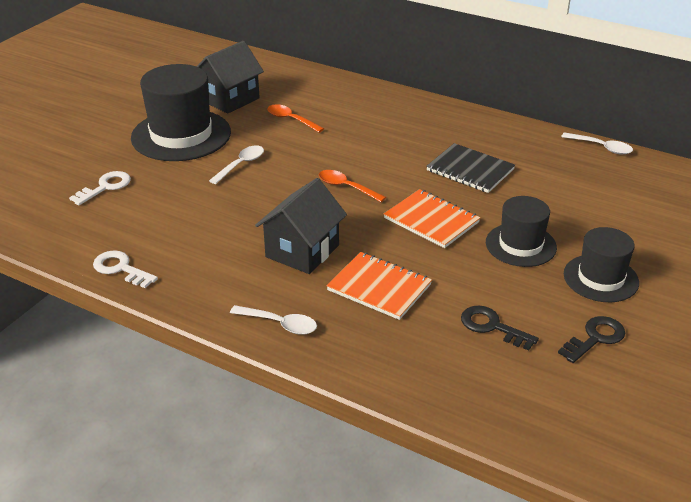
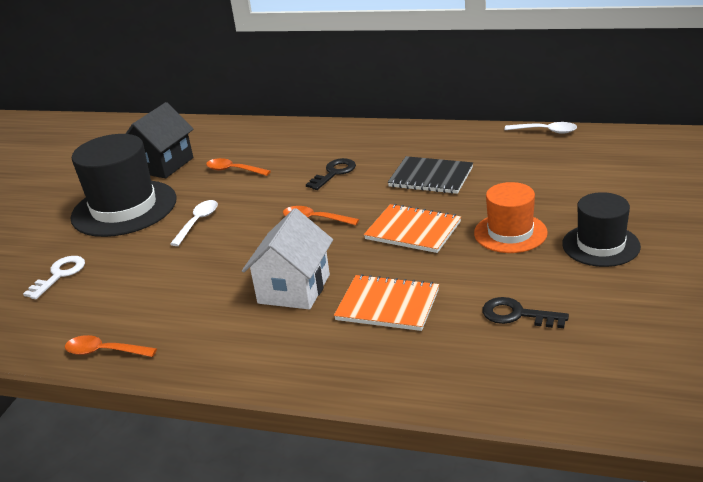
camera: 10 degrees left, 5 degrees down
white key [93,250,158,288] -> orange spoon [65,335,157,357]
white spoon [230,305,317,335] -> none
black house [255,178,347,274] -> white house [242,208,333,309]
black hat [486,196,557,267] -> orange hat [474,182,548,253]
black key [558,316,625,363] -> black key moved to [306,158,356,190]

